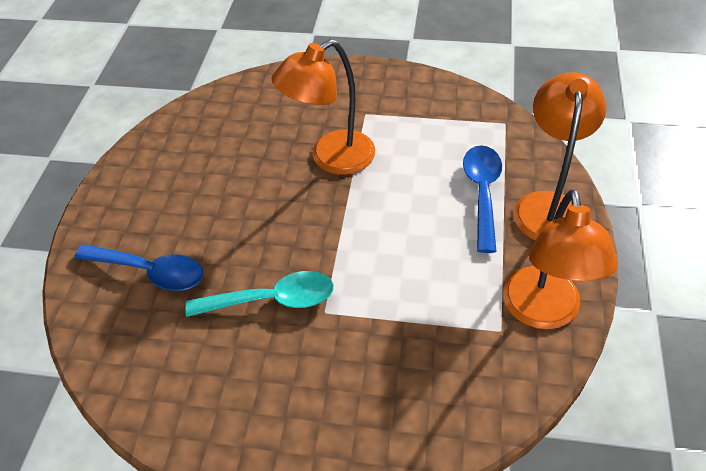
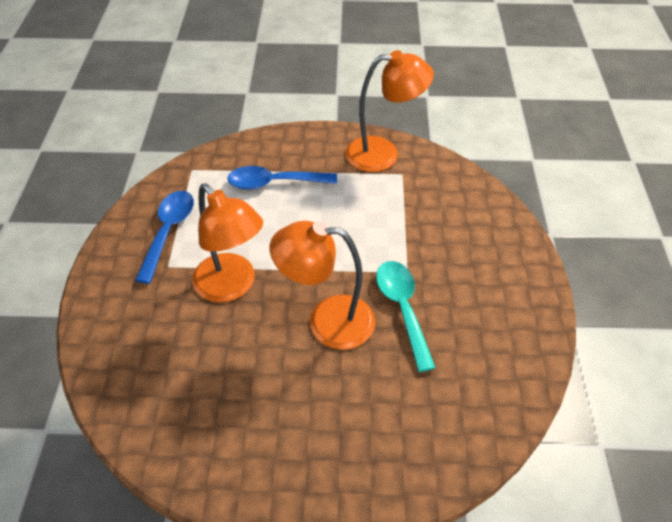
camera: 100 degrees left, 0 degrees up
blue spoon [74,244,204,291] -> blue spoon moved to [135,191,194,284]
orange lamp [513,72,606,241] -> orange lamp moved to [270,221,375,350]

